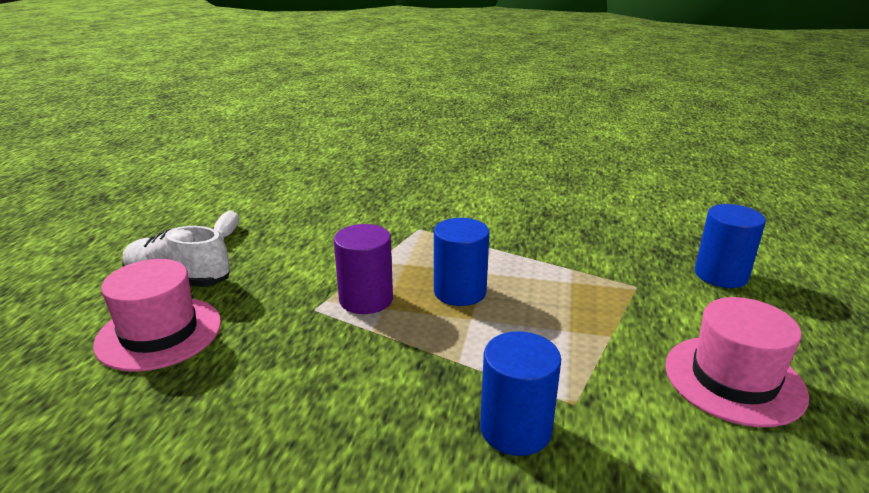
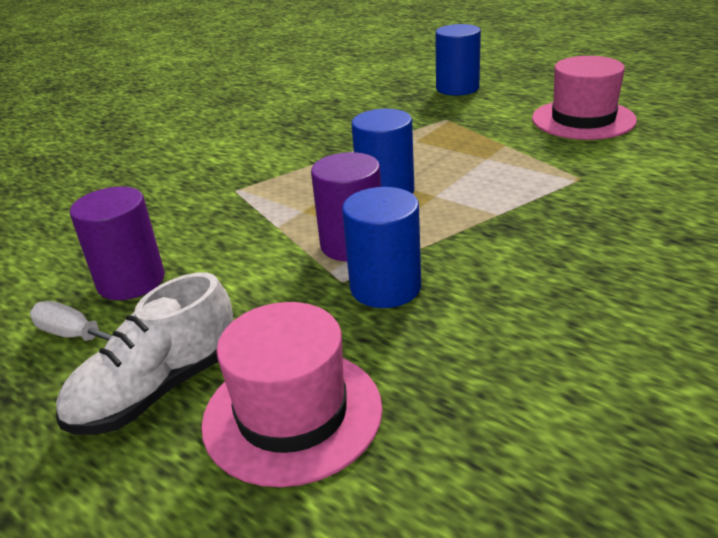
camera: 60 degrees left, 5 degrees up
blue cylinder [480,331,561,456] -> blue cylinder moved to [342,187,421,308]
none -> purple cylinder [70,187,165,300]

